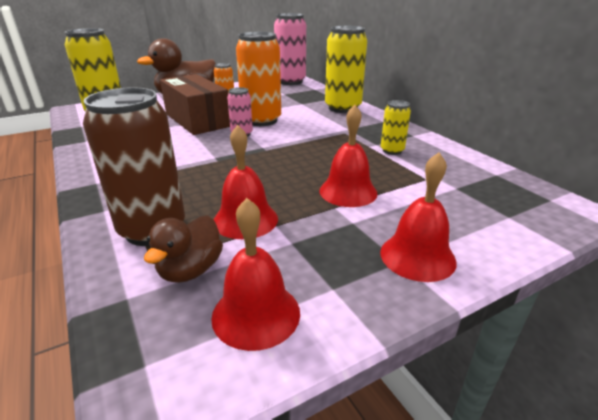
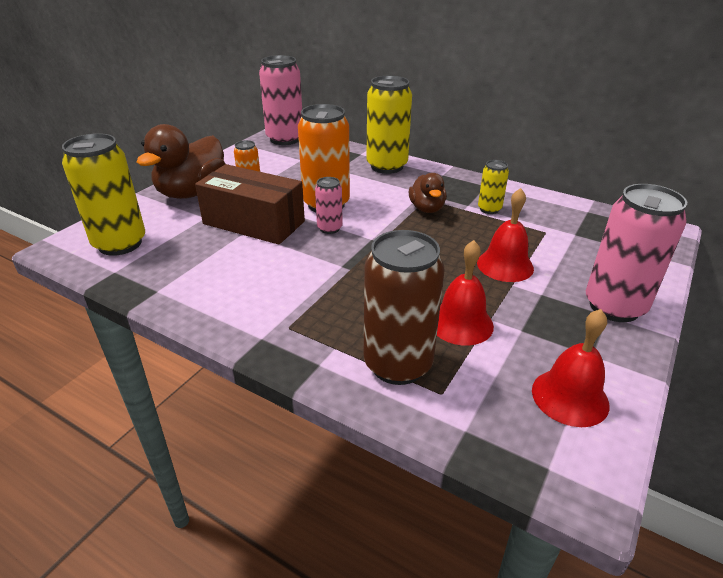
camera: 30 degrees left, 5 degrees up
brown duck [144,215,223,283] -> brown duck moved to [409,173,447,213]
red bell [380,153,457,282] -> pink can [586,184,687,322]

